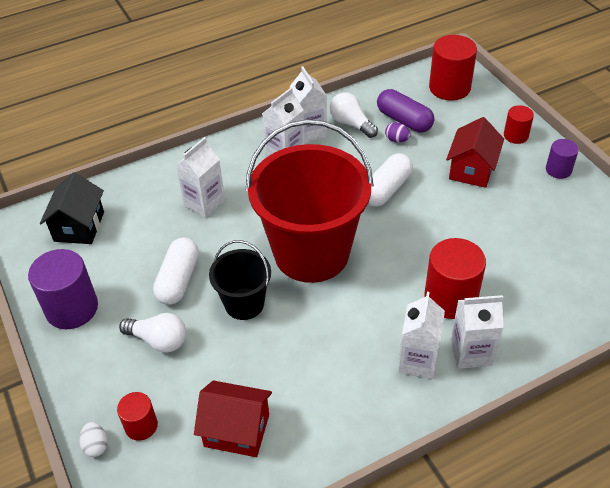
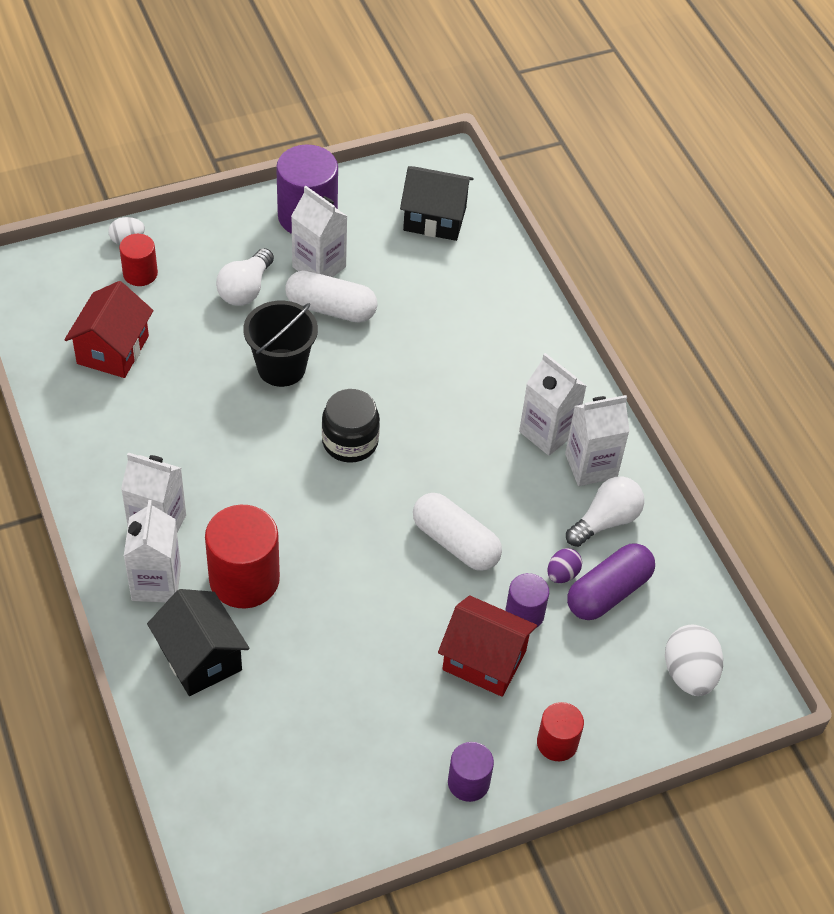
camera: 90 degrees right, 5 degrees up
white carton [176,137,225,218] -> white carton moved to [291,186,348,277]
red bucket [246,119,374,283] -> black jar [322,389,380,463]
red cylinder [429,35,477,101] -> white egg [665,625,723,696]
none -> black house [147,589,249,696]
none -> purple cylinder [505,573,549,627]

